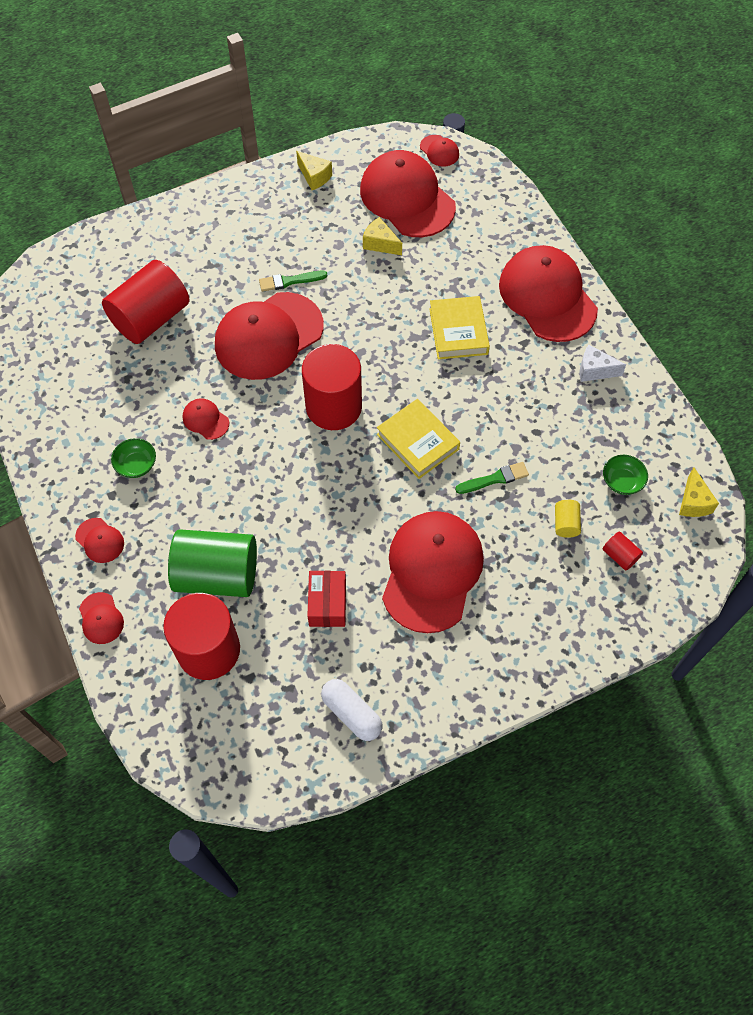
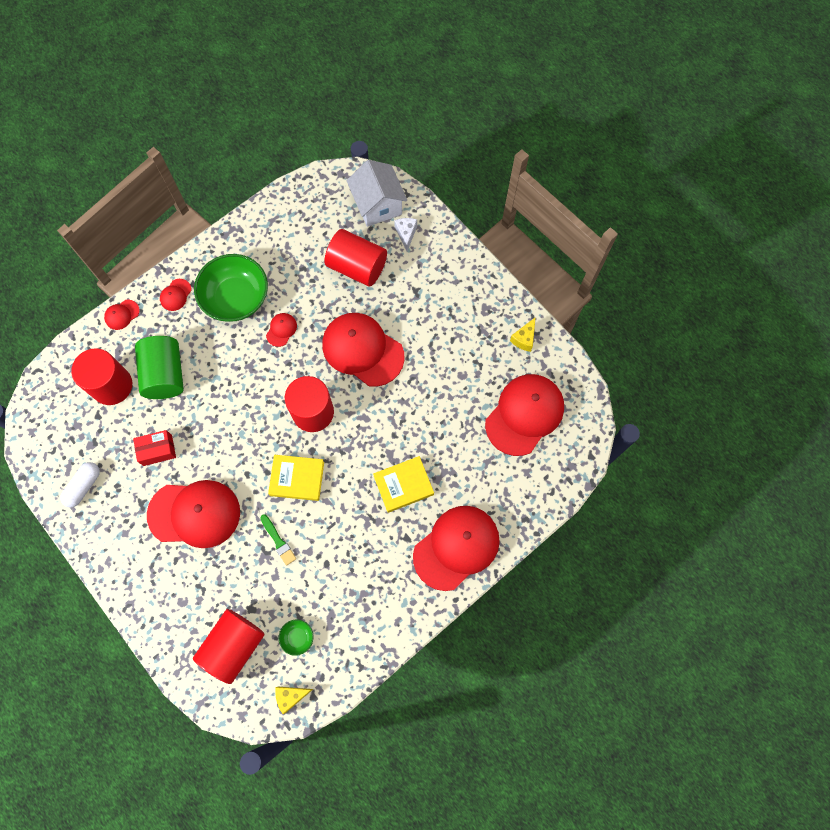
camera: 75 degrees right, 10 degrees up
green bowl [111,438,156,478] -> green bowl [194,254,268,322], size x2.34
green brush [259,271,327,292] -> none
yellow cheese [363,217,402,255] -> none
yellow book [377,399,460,479] -> yellow book turned 60 degrees clockwise [268,455,324,501]
red cap [420,135,459,166] -> none
yellow cylinder [555,499,581,538] -> none
white cheese [580,344,626,382] -> white cheese moved to [394,218,417,251]
red cylinder [603,531,643,571] -> red cylinder [193,609,265,684], size x2.40
none -> white house [346,160,407,227]

